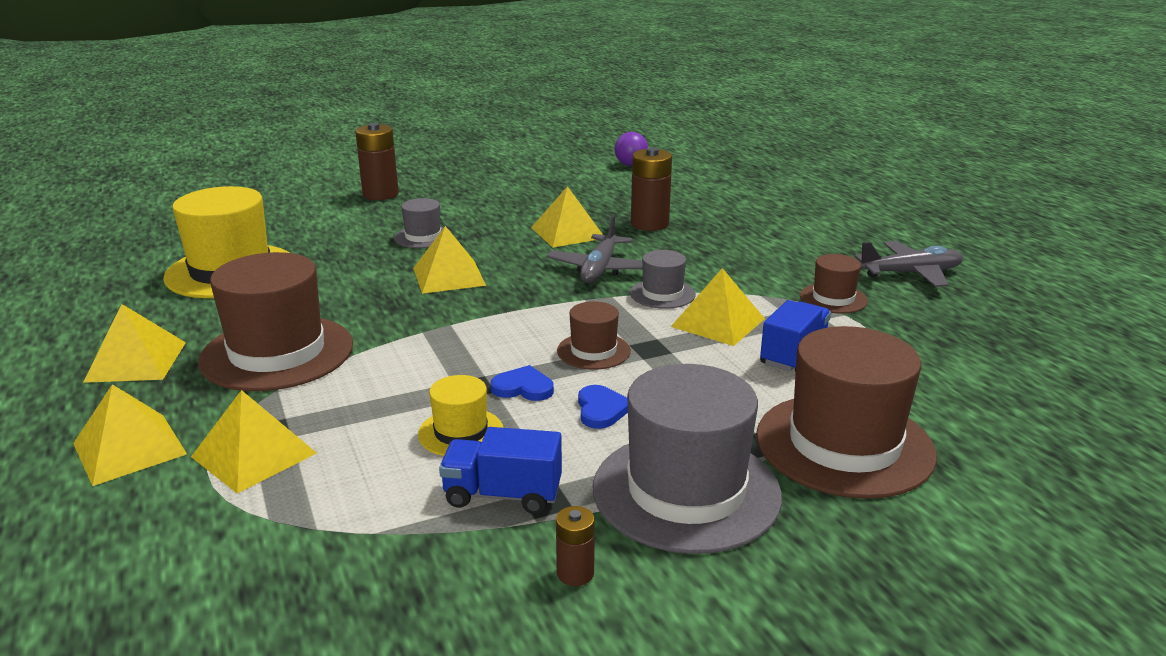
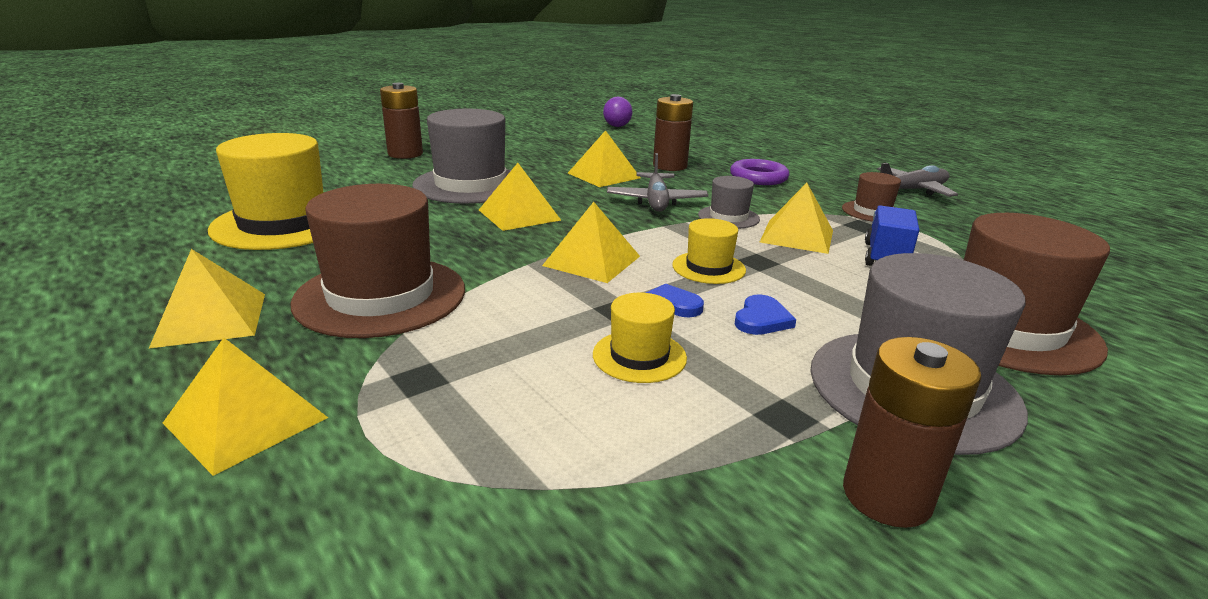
camera: 15 degrees left, 0 degrees up
yellow pyramid [191,390,317,494] -> yellow pyramid moved to [542,202,640,283]
grey hat [394,198,451,248] -> grey hat [412,109,511,204], size x2.01
blue truck [439,427,562,514] -> none
brown battery [556,506,595,586] -> brown battery [843,337,982,528], size x1.93
brown hat [557,301,631,370] -> yellow hat [672,218,746,284]
blue heart [578,385,628,429] -> blue heart turned 45 degrees clockwise [734,295,796,335]
none -> purple ring [730,159,789,185]

